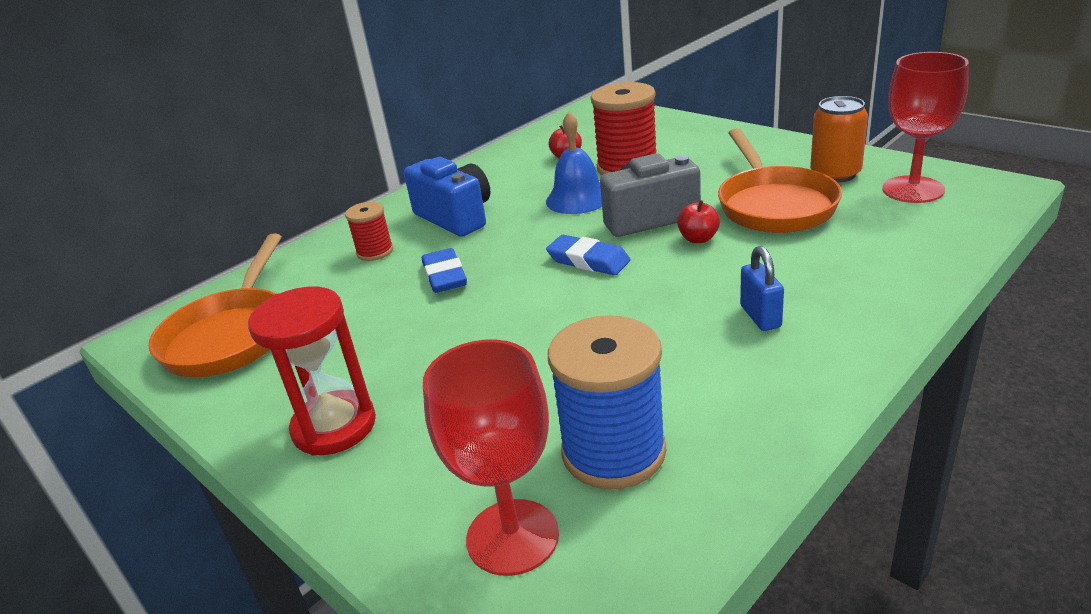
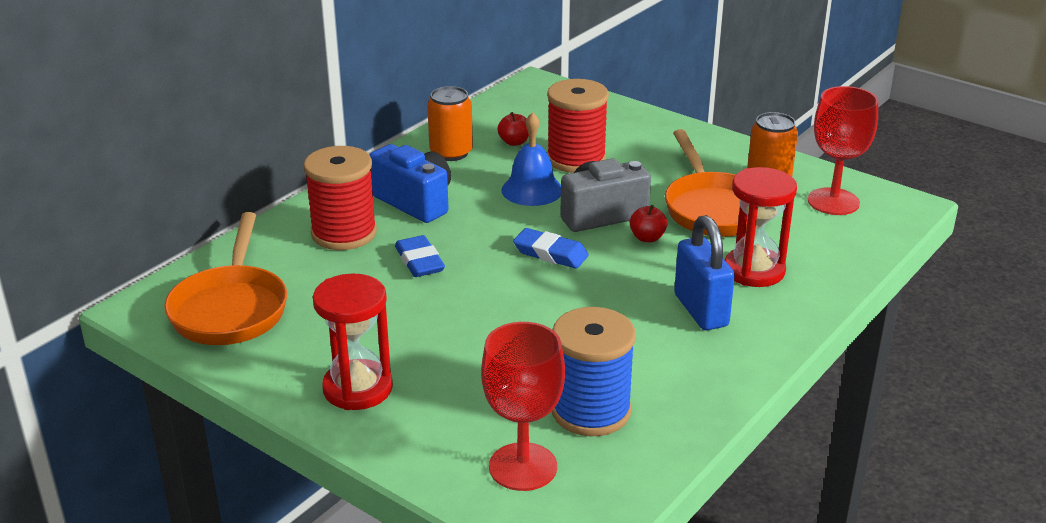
camera: 10 degrees left, 0 degrees up
red spool [345,202,393,261] -> red spool [304,146,377,250], size x1.85
blue padlock [740,246,784,331] -> blue padlock [674,215,735,330], size x1.65
none -> orange can [427,86,473,161]
none -> red hourglass [725,167,797,287]

